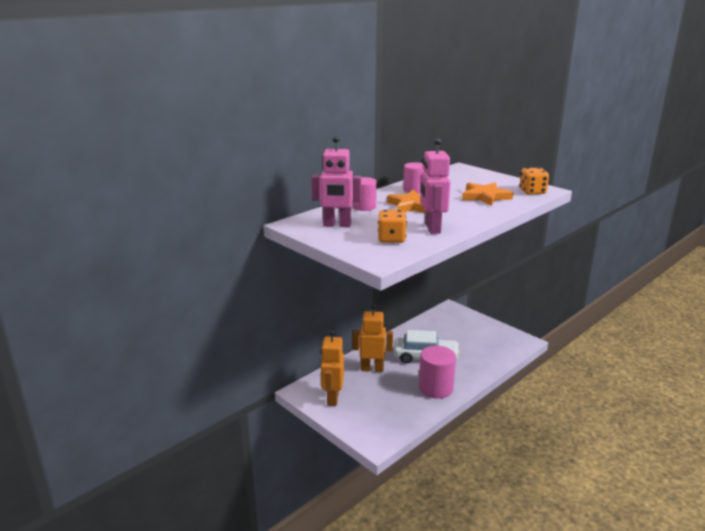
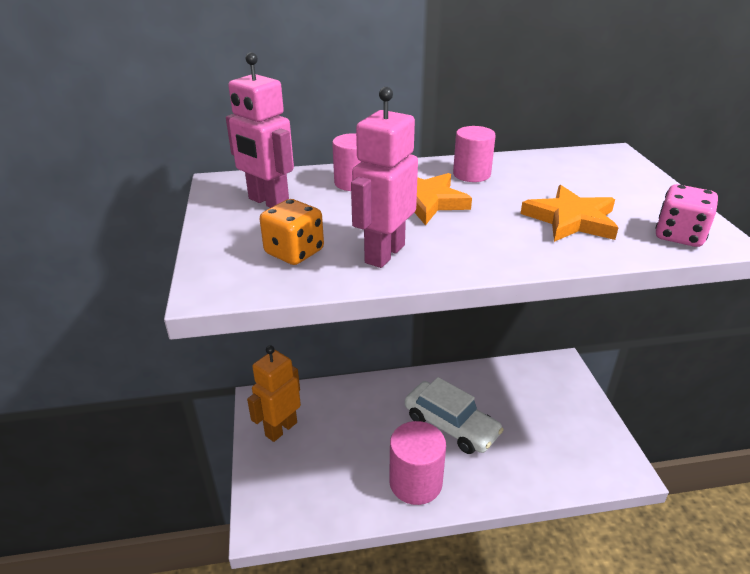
camera: 35 degrees right, 10 degrees up
orange robot [353,304,393,372] -> none
orange dice [519,167,549,194] -> pink dice [655,184,718,247]

